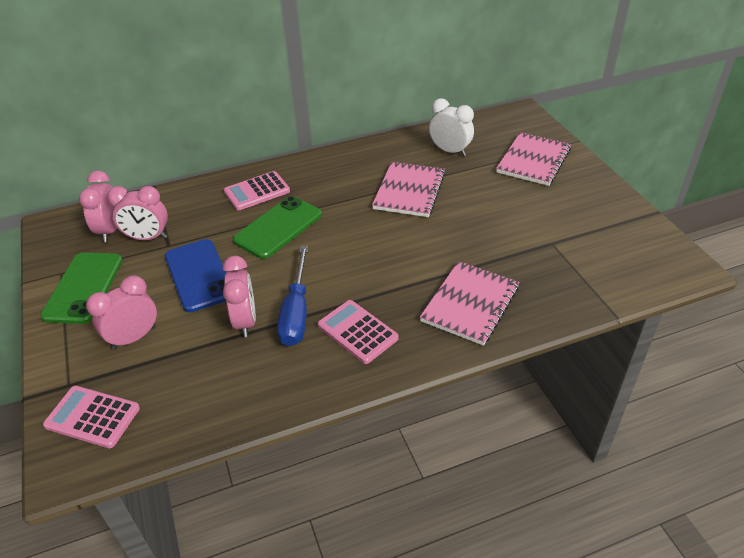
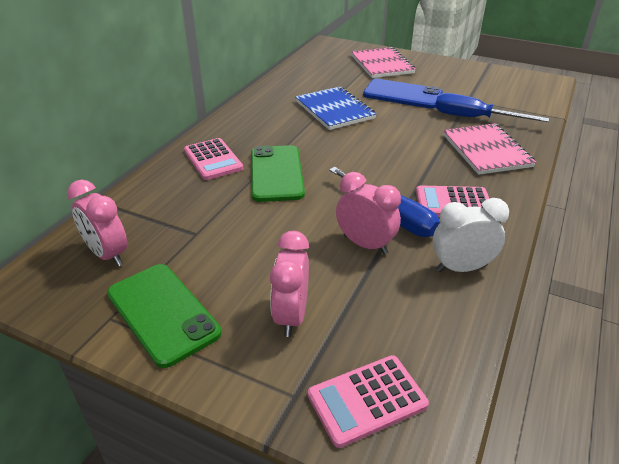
camera: 45 degrees left, 5 degrees down
pink clock [107,186,168,240] -> none
blue phone [165,239,226,312] -> blue phone moved to [363,79,443,109]
pink calculator [224,171,290,210] -> pink calculator turned 45 degrees counterclockwise [184,138,243,180]
pink notebook [372,162,445,217] -> blue notebook [295,86,376,130]
white clock [429,98,474,156] -> white clock moved to [433,198,509,272]
none -> blue screwdriver [435,93,549,122]

